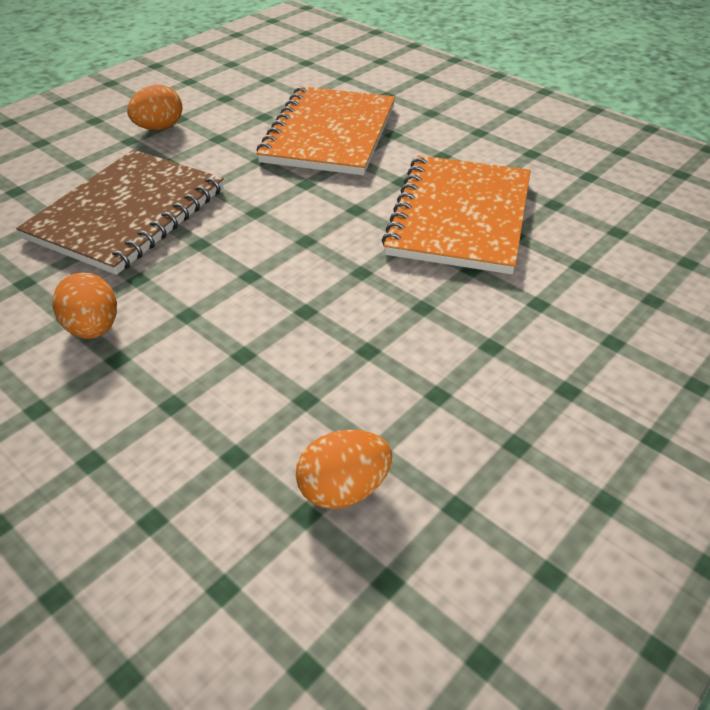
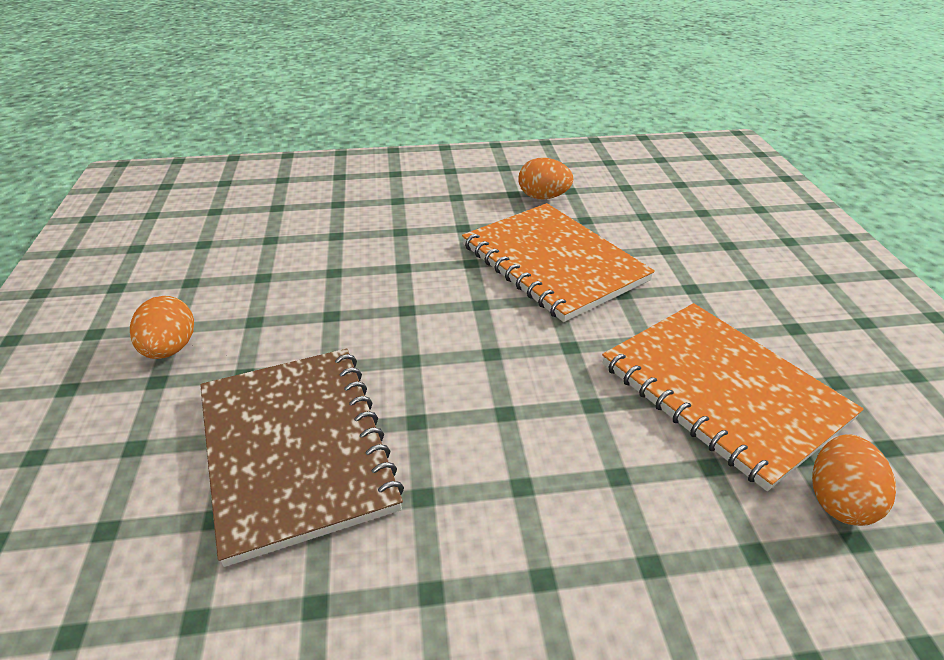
camera: 50 degrees left, 5 degrees down
orange egg [53,272,117,339] -> orange egg moved to [518,158,573,199]
orange notebook [256,86,395,175] -> orange notebook moved to [602,303,863,491]

